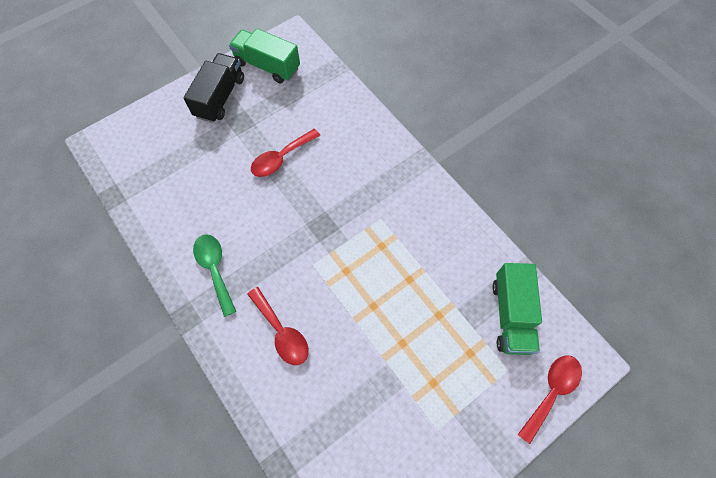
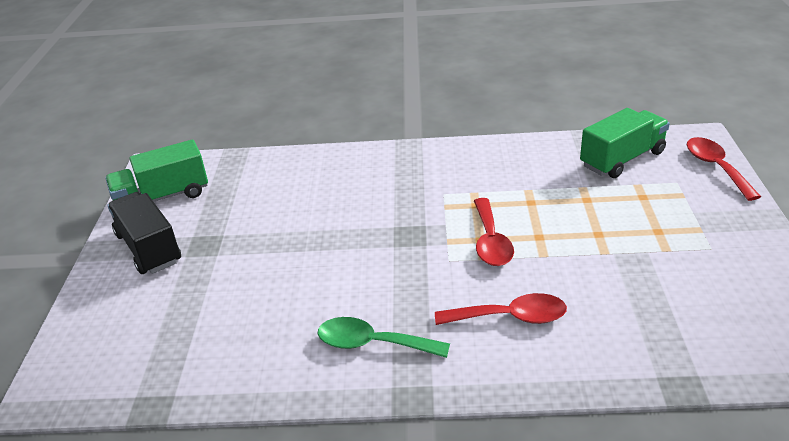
camera: 50 degrees left, 30 degrees down
red spoon [251,129,321,177] -> red spoon moved to [474,198,514,266]
green truck [492,263,542,355] -> green truck turned 75 degrees counterclockwise [580,108,670,178]

